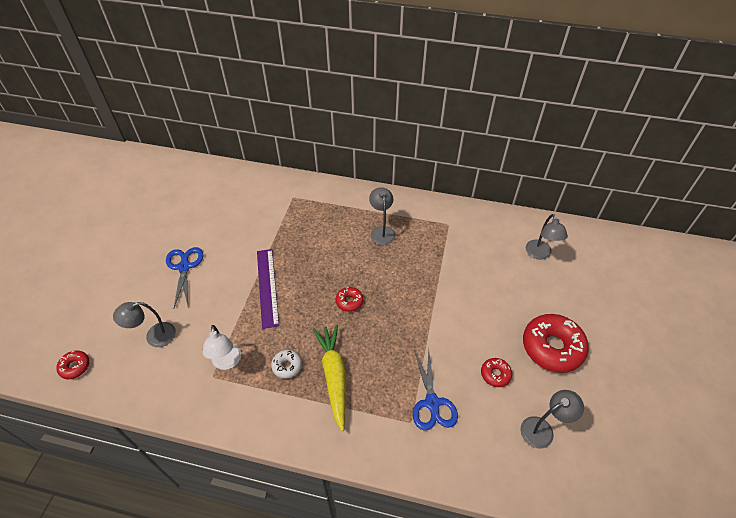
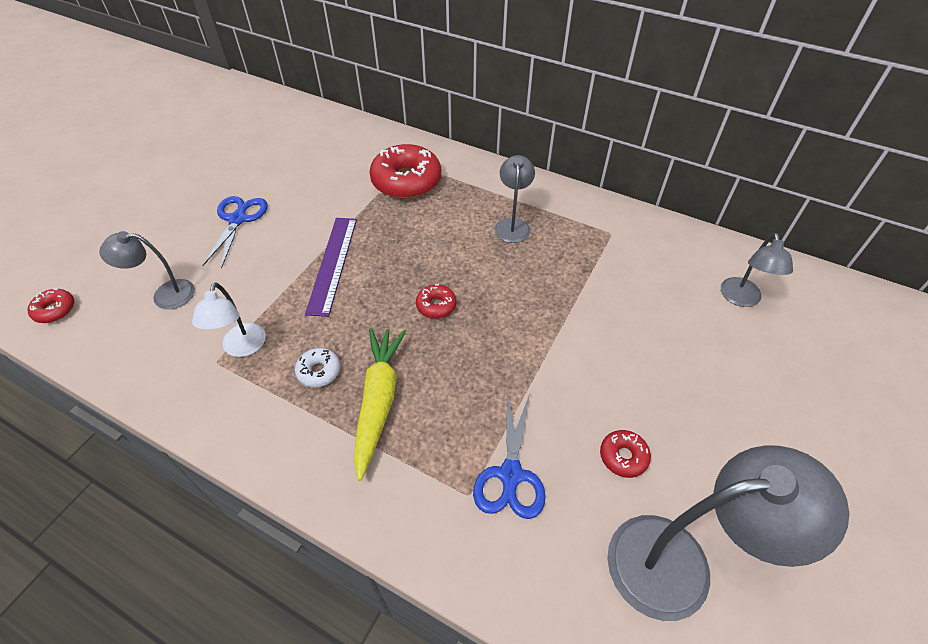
camera: 15 degrees right, 0 degrees up
grey lamp [521,390,584,448] -> grey lamp [607,445,849,621], size x1.84
red donut [523,314,589,373] -> red donut moved to [370,144,441,199]

